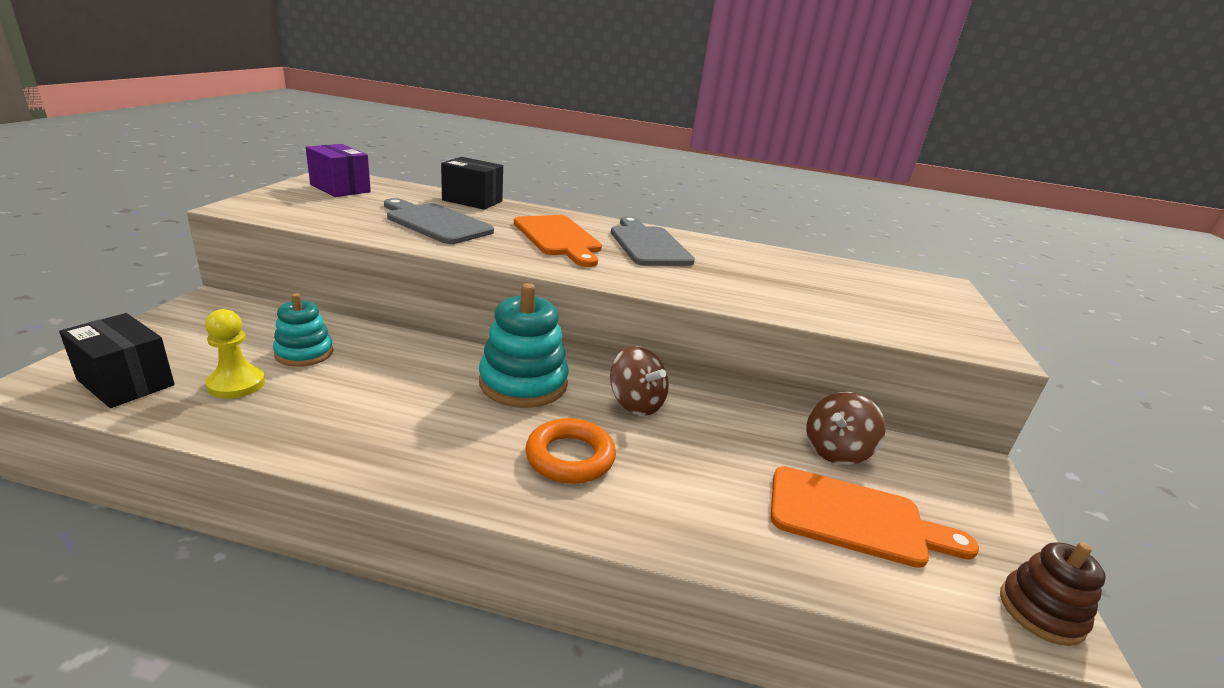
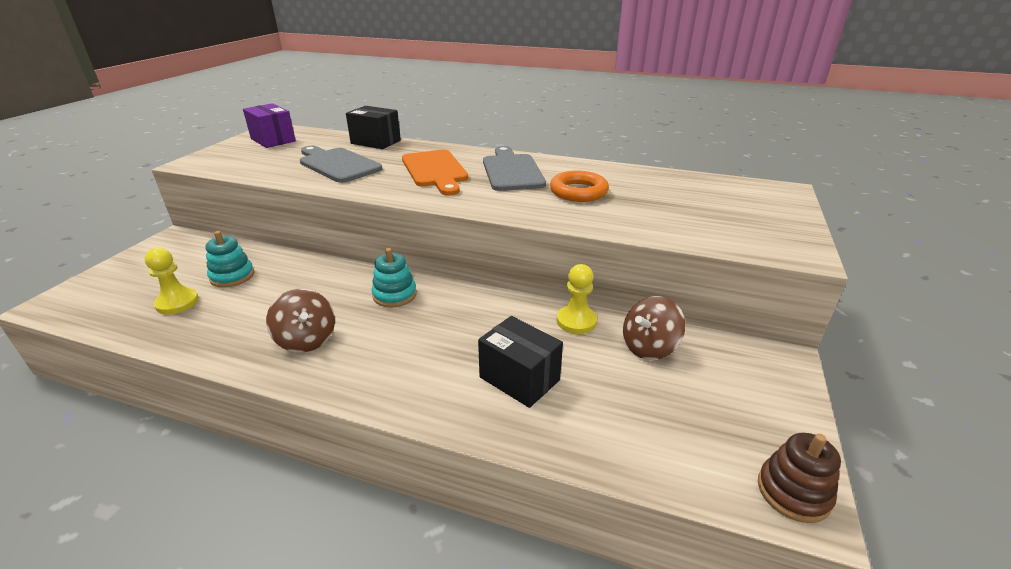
camera: 10 degrees right, 5 degrees up
black box [59,313,175,408] -> black box moved to [478,316,563,408]
turquoise stacking toy [479,283,569,408] -> turquoise stacking toy [372,248,417,308], size x0.61
orange ring [525,418,616,484] -> orange ring moved to [550,171,609,202]
brown spinning top [610,346,669,416] -> brown spinning top moved to [266,289,335,353]
orange cutting board [771,466,979,568] -> none
none -> yellow pawn [557,264,597,334]

